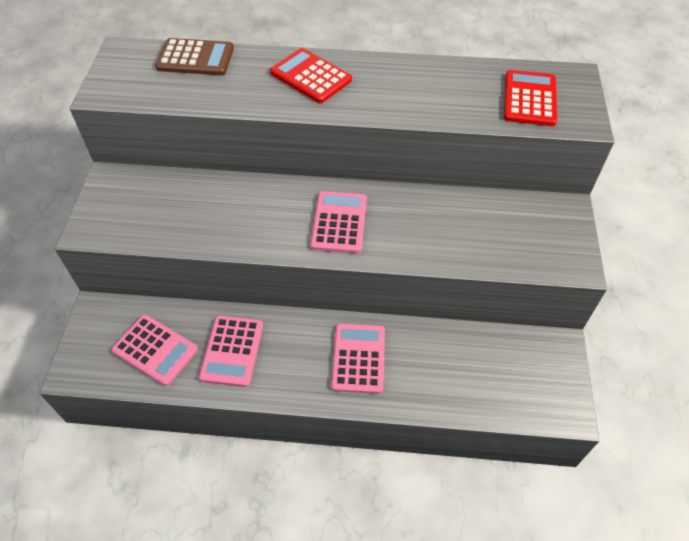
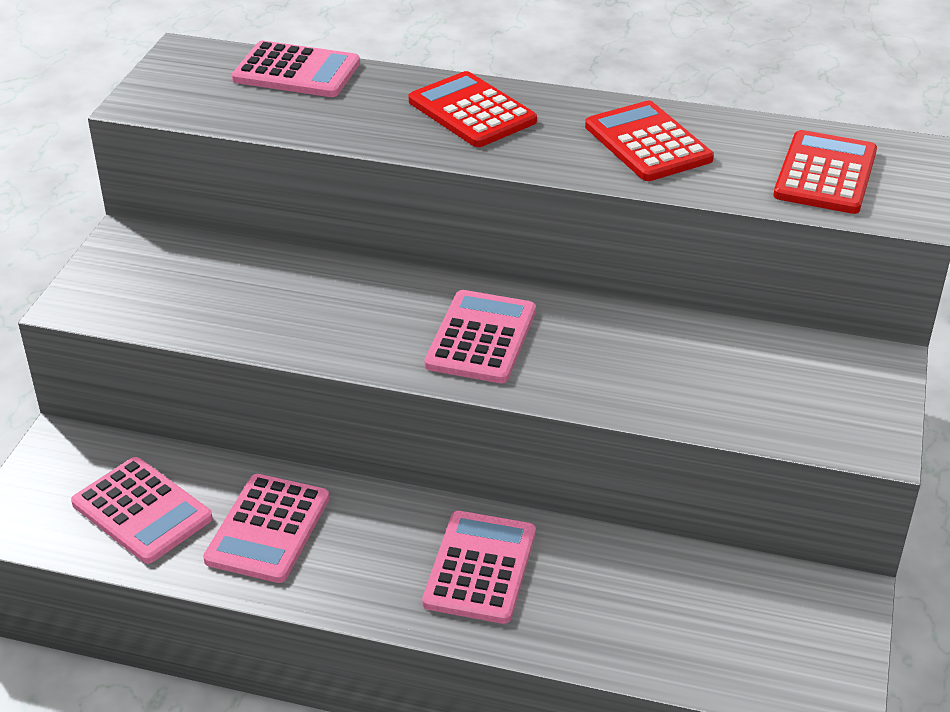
camera: 10 degrees right, 15 degrees down
brown calculator [156,38,234,75] -> pink calculator [232,41,360,97]
none -> red calculator [585,101,714,181]

